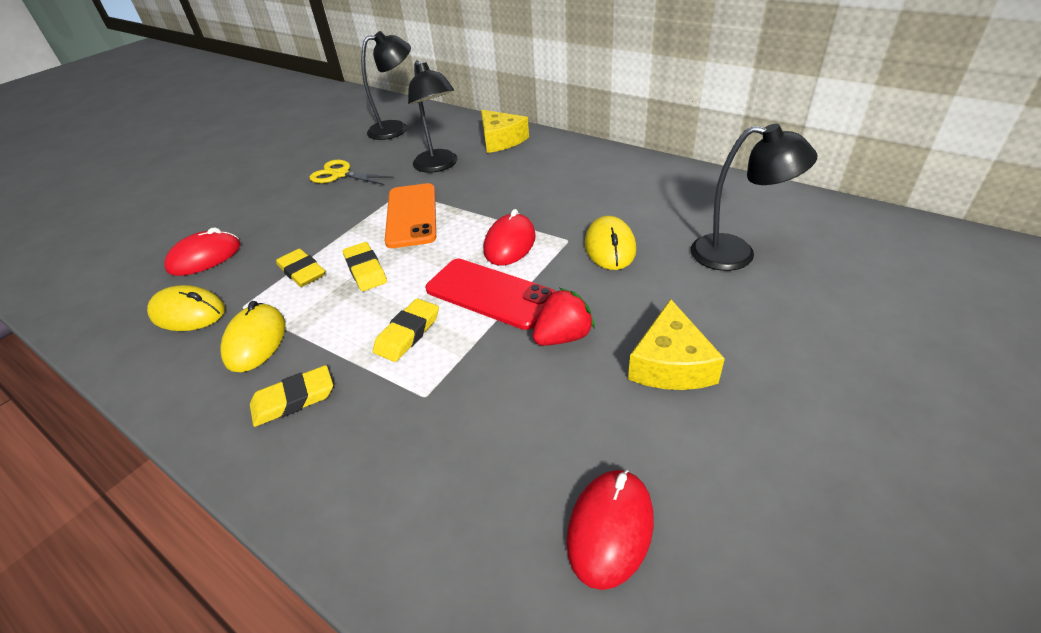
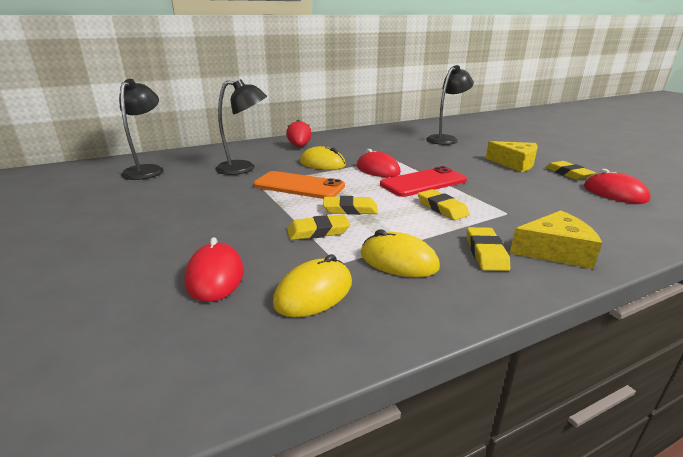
camera: 65 degrees left, 15 degrees down
yellow scissors [309,160,394,185] -> none
yellow cheese [481,110,529,153] -> yellow cheese moved to [510,211,602,269]
red strawberry [533,288,595,346] -> red strawberry moved to [286,119,312,147]
yellow mouse [585,216,636,270] -> yellow mouse moved to [300,146,346,170]
none -> yellow eraser [545,161,596,180]

